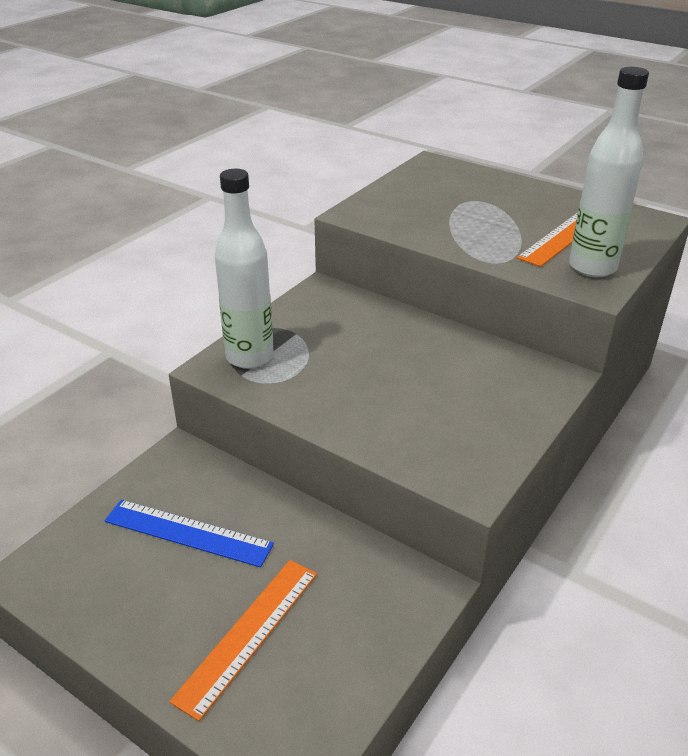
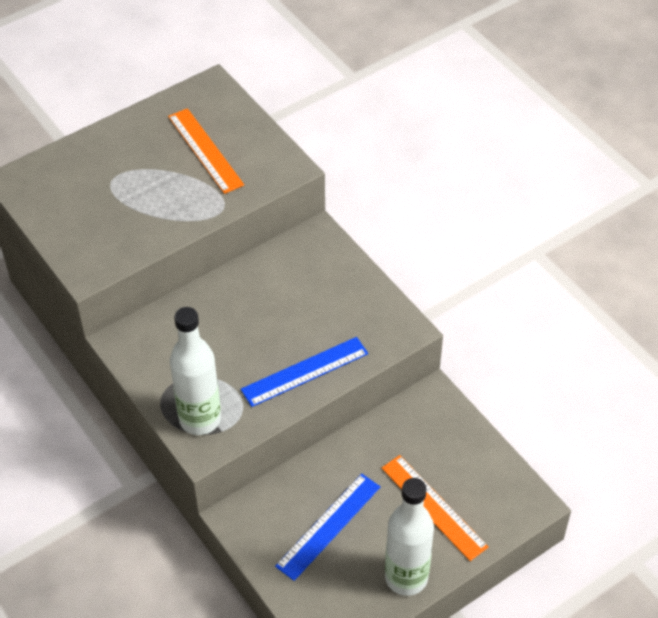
camera: 70 degrees left, 15 degrees up
white bottle [569,67,649,277] -> white bottle moved to [385,478,434,596]
none -> blue ruler [241,337,368,407]

